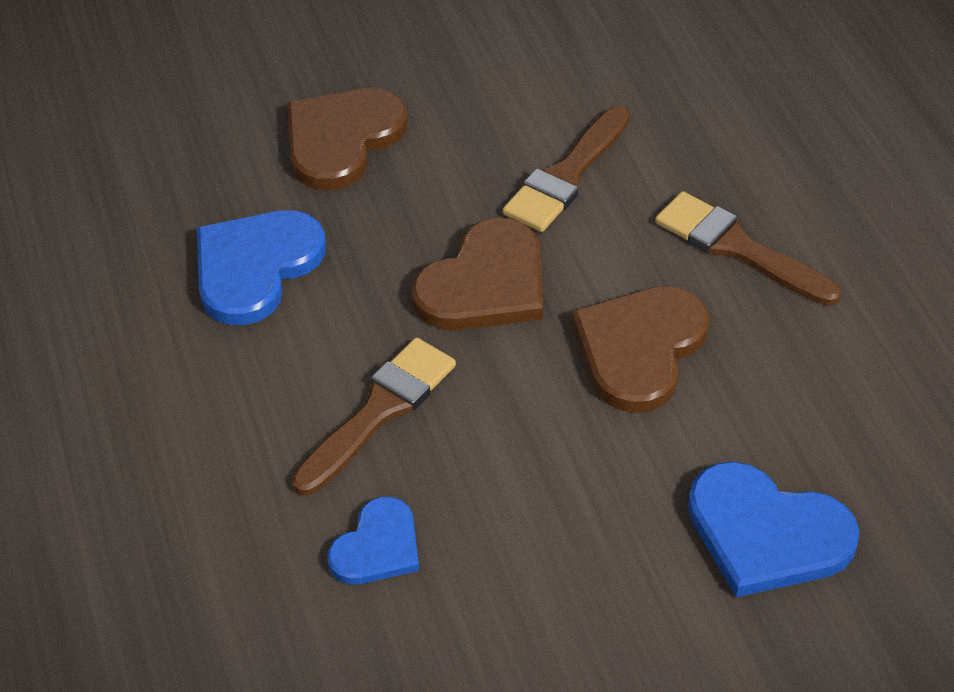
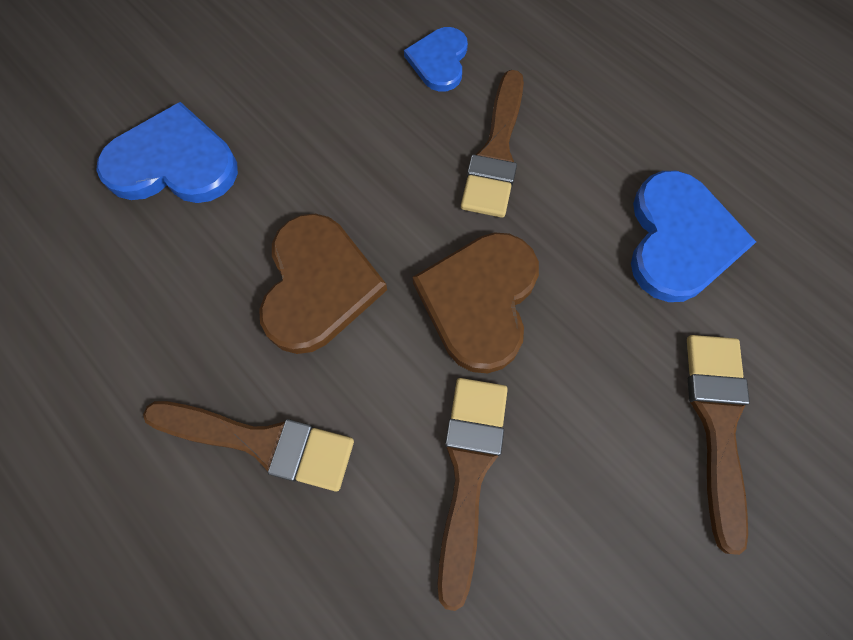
camera: 155 degrees right, 20 degrees up
brown heart [287,88,408,190] -> brown brush [687,335,750,555]

